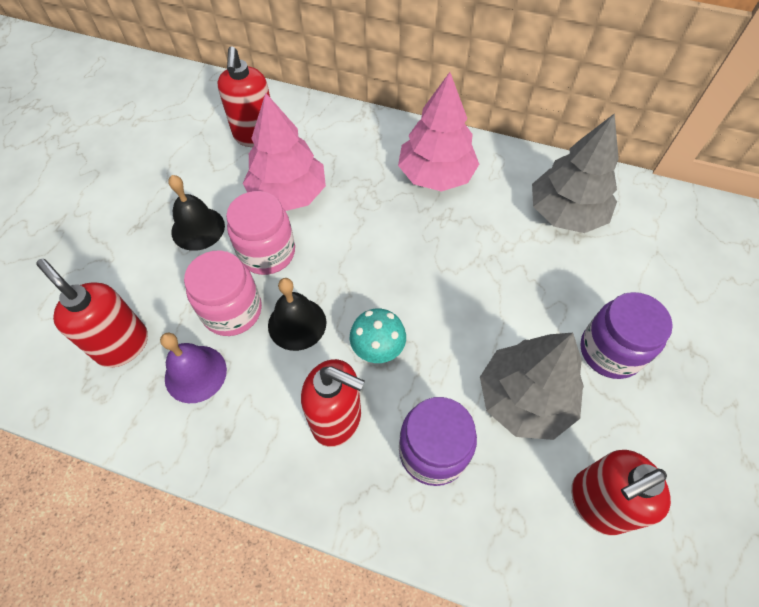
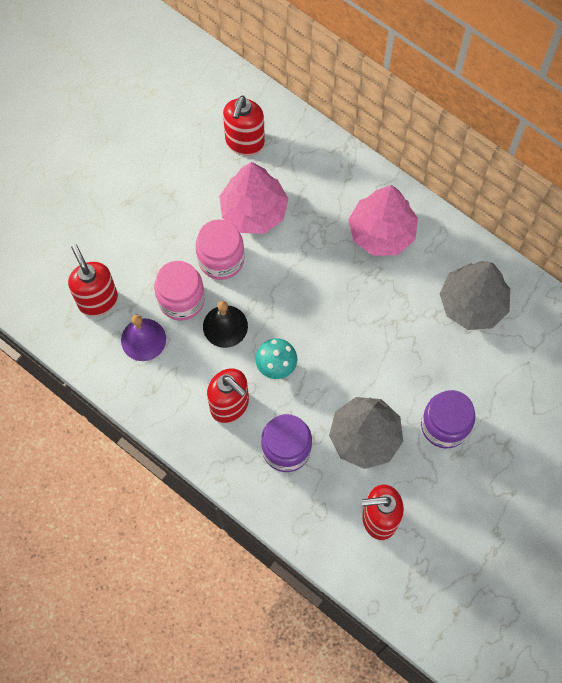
camera: 20 degrees right, 10 degrees up
black bell [168,175,225,251] -> none

